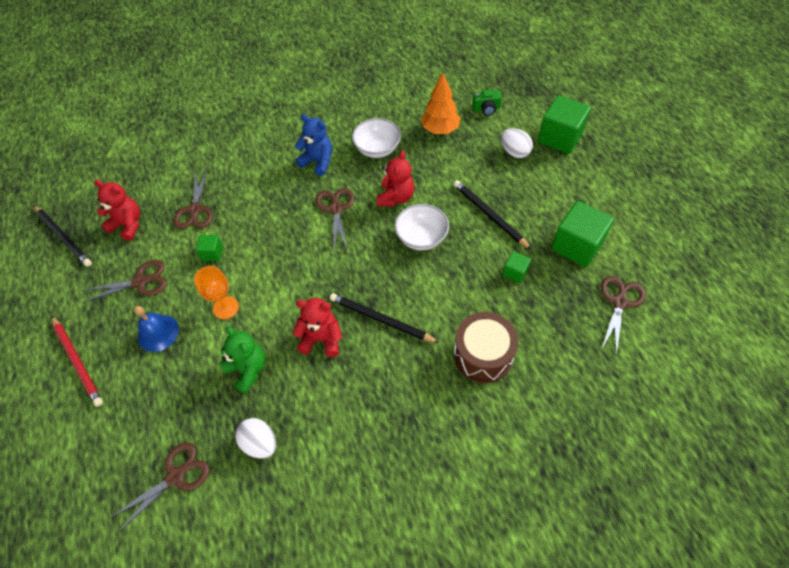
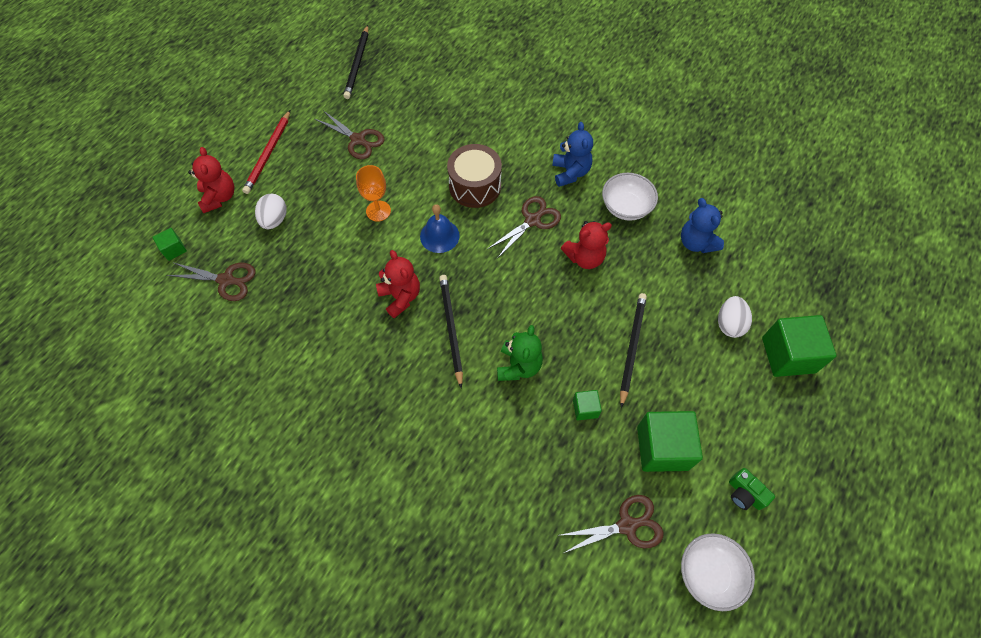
camera: 50 degrees right, 5 degrees up
red teddy bear [94,180,140,241] -> red teddy bear moved to [188,147,234,213]
blue bell [134,306,179,352] -> blue bell moved to [420,204,460,253]
brown scissors [173,169,213,229] -> none
green cube [196,235,223,261] -> green cube moved to [152,228,187,261]
green teddy bear [220,326,266,394] -> green teddy bear moved to [497,325,543,381]
white egg [235,418,276,459] -> white egg moved to [255,194,287,229]
white bowl [395,204,449,250] -> white bowl moved to [681,533,755,611]
orange tree [421,72,460,134] -> blue teddy bear [681,198,724,253]
brown drum [454,312,518,383] -> brown drum moved to [447,144,502,208]
green camera [472,89,502,116] -> green camera moved to [729,468,775,510]

